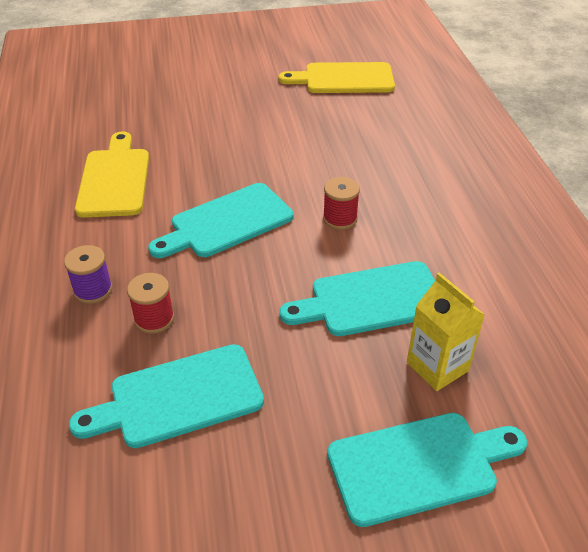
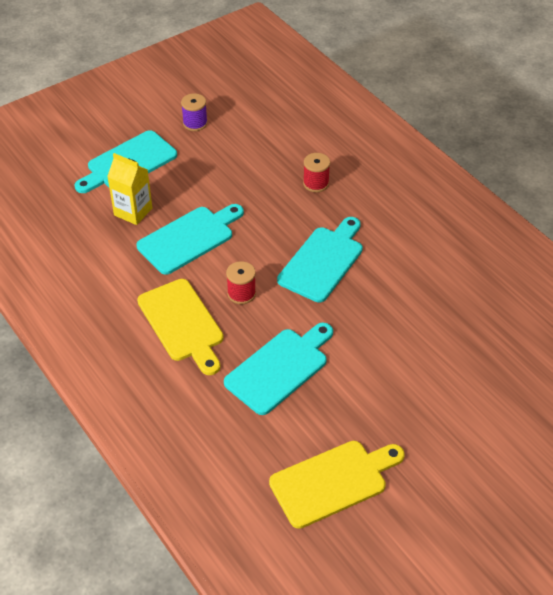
camera: 155 degrees right, 5 degrees up
purple spool [64,245,112,304] -> purple spool moved to [181,93,208,131]
turquoise cutting board [69,344,264,448] -> turquoise cutting board moved to [224,323,333,415]
yellow cutting board [75,131,149,218] -> yellow cutting board moved to [137,279,224,375]

